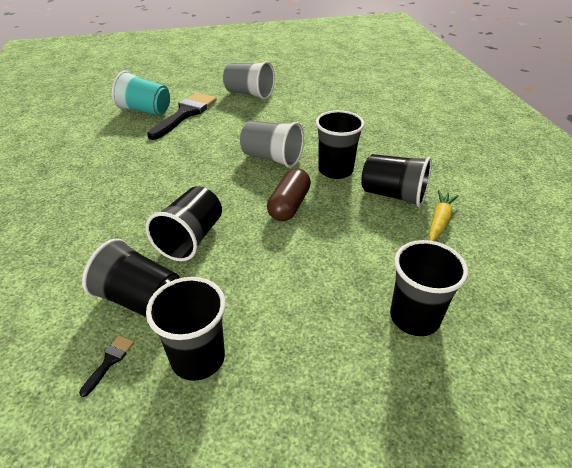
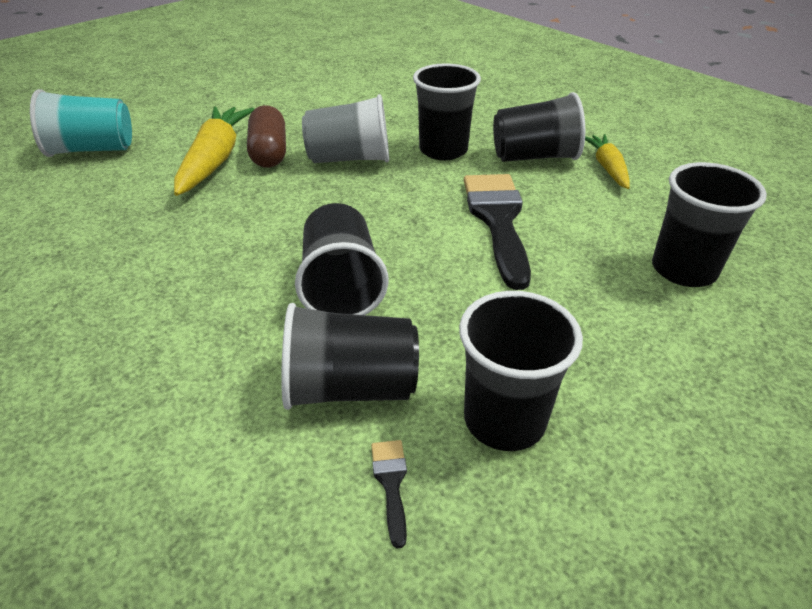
camera: 30 degrees left, 0 degrees up
black brush [147,92,217,140] -> black brush moved to [464,174,531,290]
grey cup [223,61,275,100] -> none
brown capsule [267,168,311,221] -> brown capsule moved to [247,105,286,168]
none -> yellow carrot [174,107,254,196]

